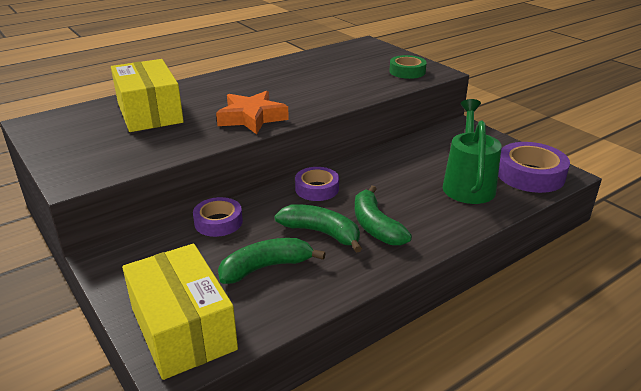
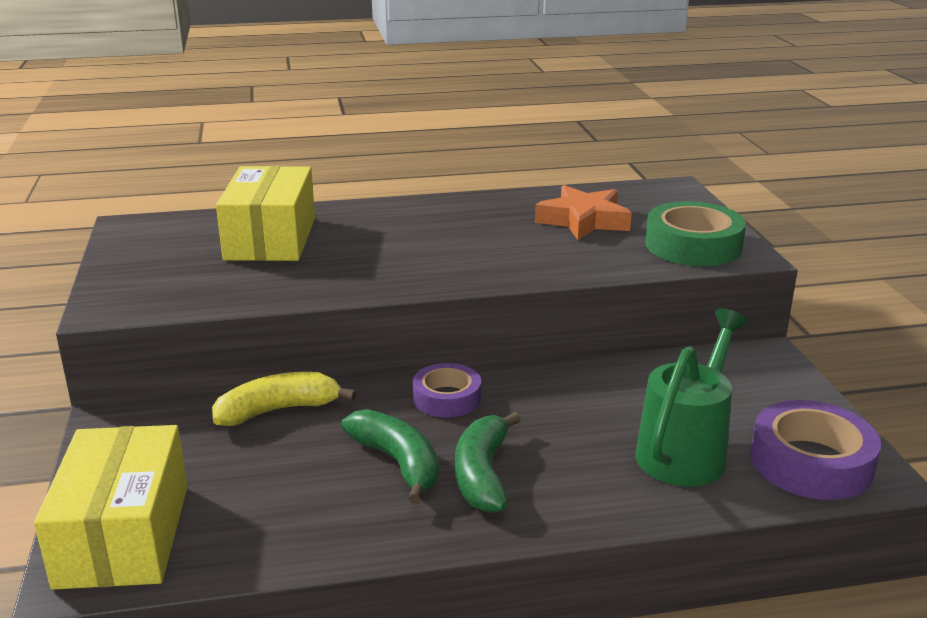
camera: 25 degrees right, 5 degrees down
purple tape [193,197,243,237] -> yellow banana [212,372,356,426]
orange star [216,91,289,134] -> orange star moved to [535,185,632,240]
green banana [218,238,326,284] -> none
green tape [389,55,427,79] -> green tape [645,201,746,266], size x1.57

